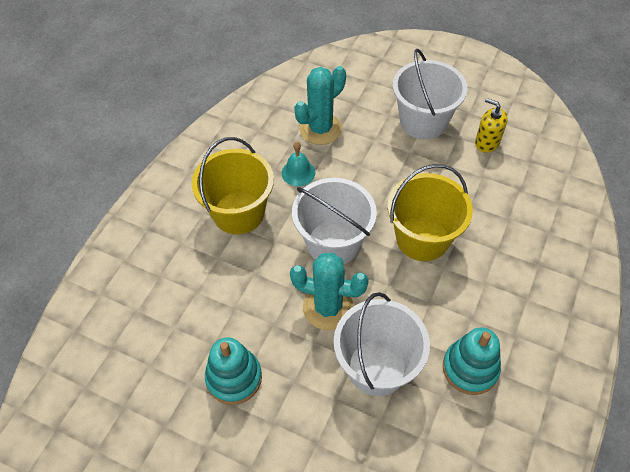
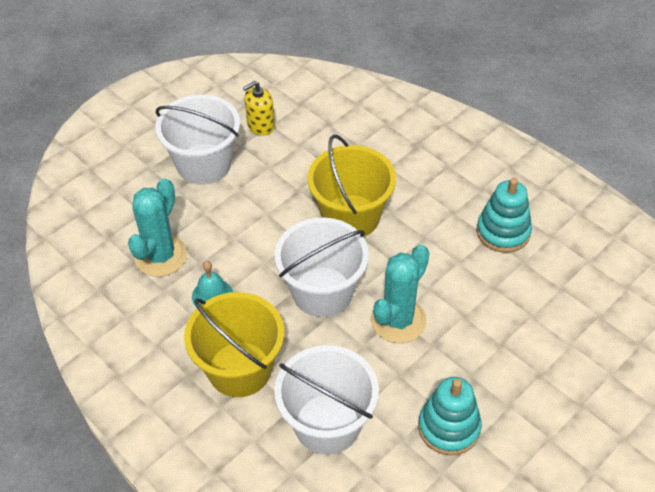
camera: 70 degrees left, 5 degrees down
turquoise cactus [294,66,346,145] -> turquoise cactus turned 45 degrees clockwise [128,178,187,277]
white bucket [334,292,430,396] -> white bucket moved to [274,345,379,455]

